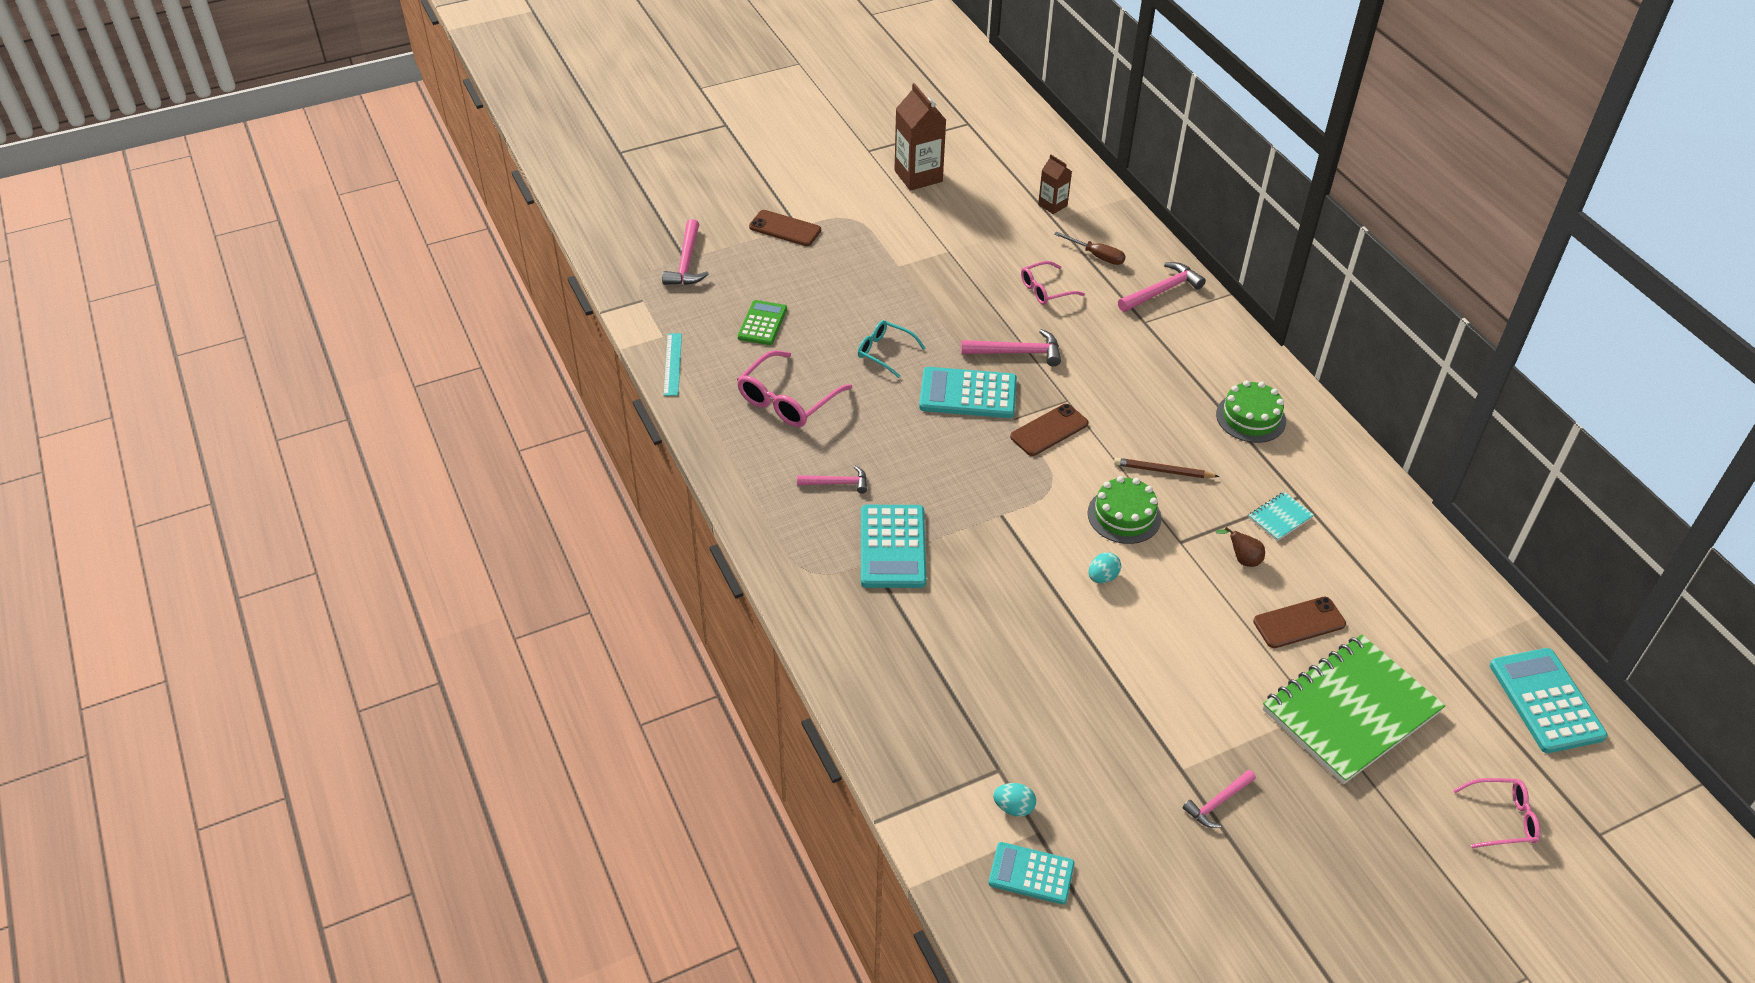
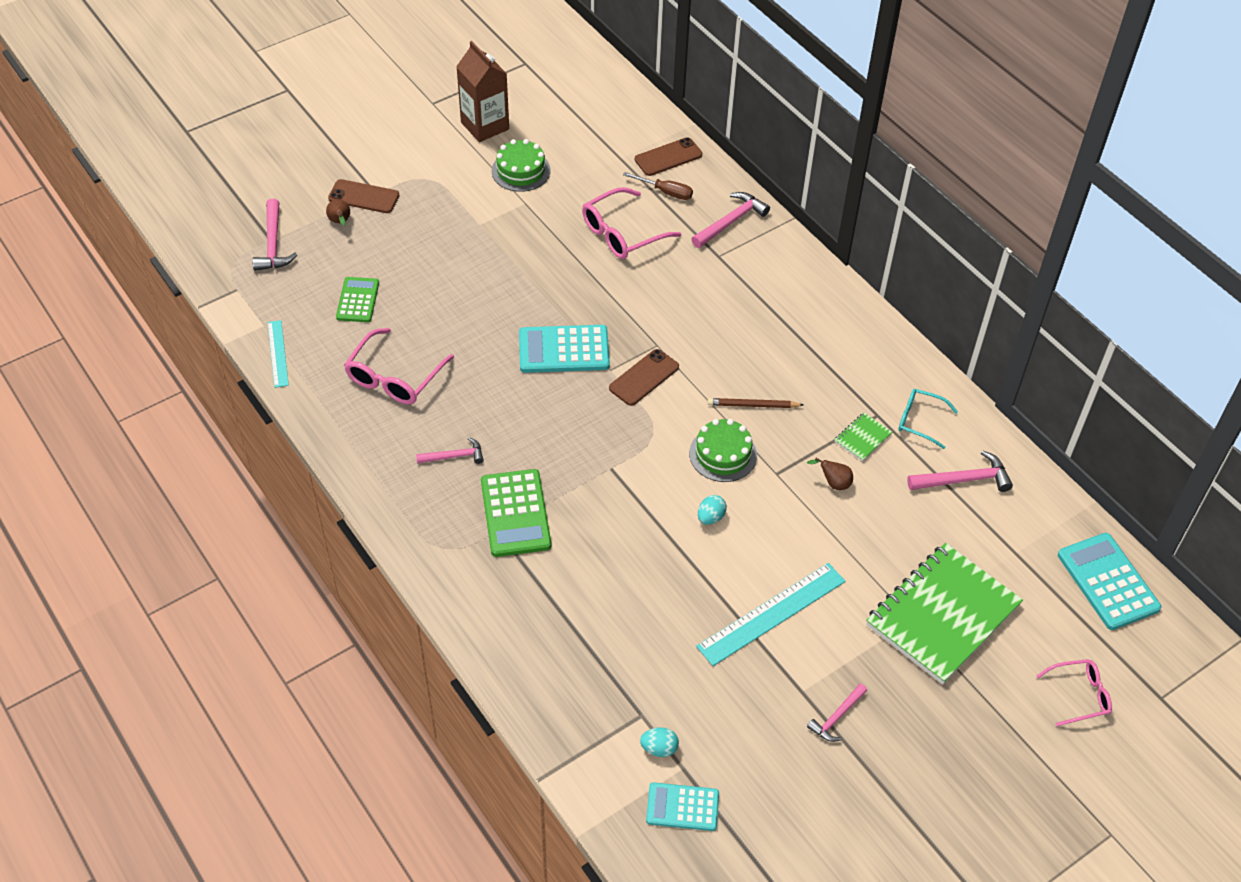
camera: 10 degrees left, 5 degrees up
turquoise glasses [858,320,925,378] -> turquoise glasses moved to [898,389,958,449]
turquoise calculator [861,505,927,588] -> green calculator [481,469,551,557]
pink hammer [961,329,1061,366] -> pink hammer moved to [907,451,1013,492]
pink glasses [1021,261,1085,305] -> pink glasses [582,187,681,259], size x1.58
brown carton [1038,154,1072,214] -> none
green cake [1216,380,1286,443] -> green cake moved to [492,139,550,192]
turquoise notebook [1248,492,1314,541] -> green notebook [834,413,892,462]
brown phone [1253,597,1346,648] -> brown phone moved to [635,137,702,176]
none -> brown pear [326,199,350,225]
none -> turquoise ruler [696,563,845,666]

